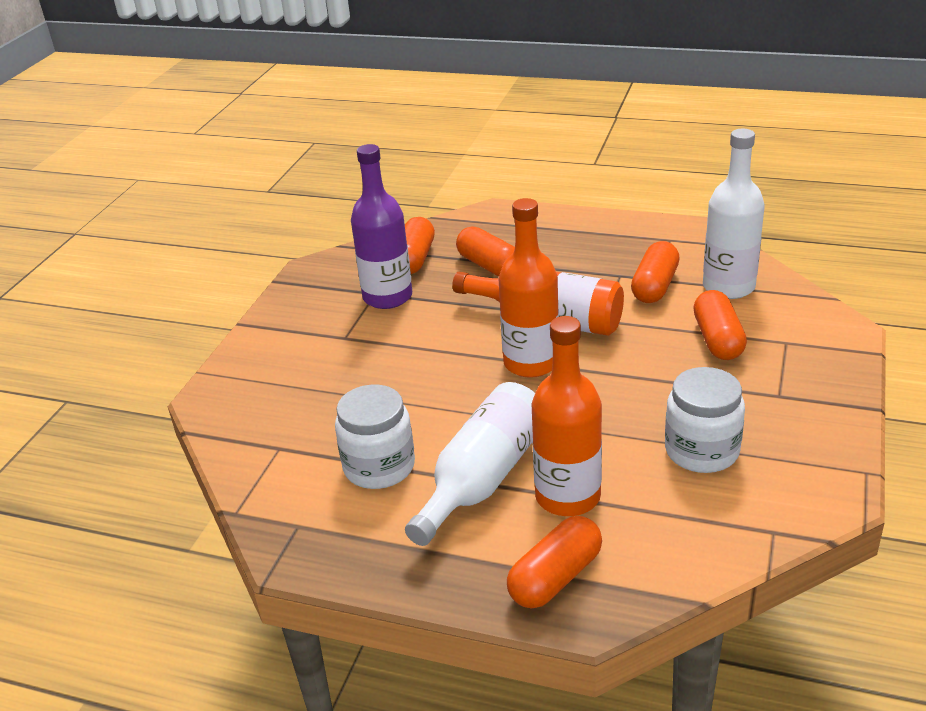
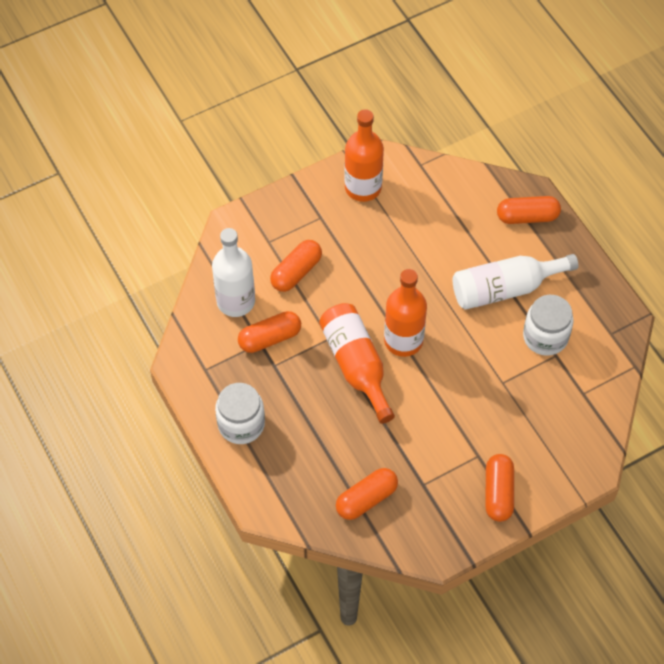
camera: 140 degrees left, 25 degrees up
purple bottle [351,144,412,309] -> none
orange capsule [456,226,515,277] -> orange capsule moved to [485,454,514,522]
orange bottle [532,316,602,516] -> orange bottle moved to [344,109,384,202]
white jar [665,367,745,473] -> white jar moved to [215,383,265,444]

